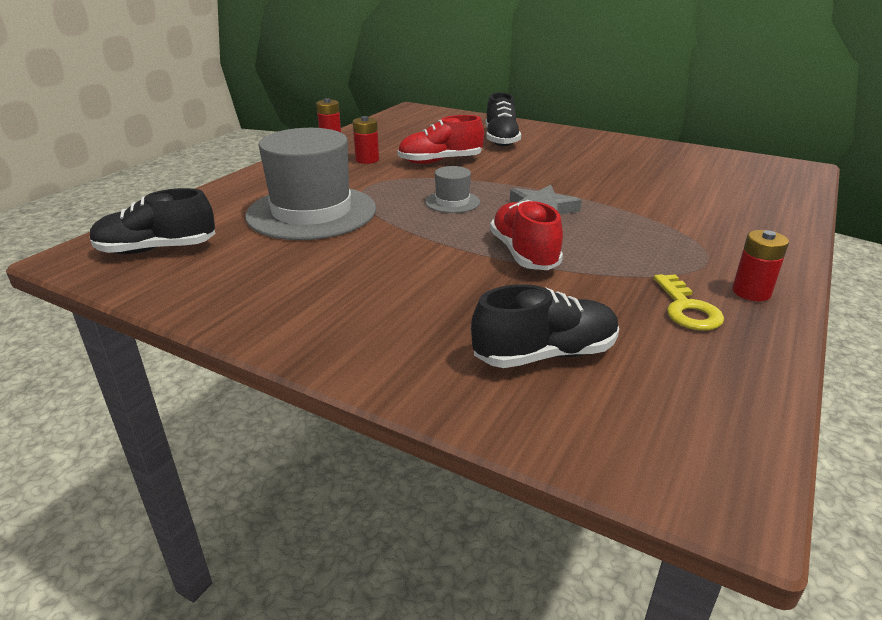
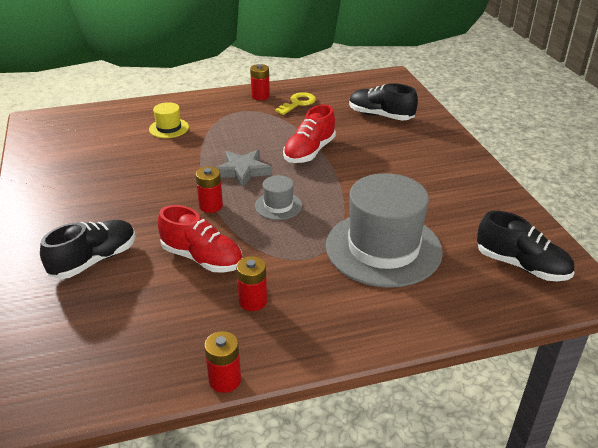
camera: 135 degrees left, 5 degrees up
none -> yellow hat [149,102,189,138]
none -> red battery [196,167,223,213]

